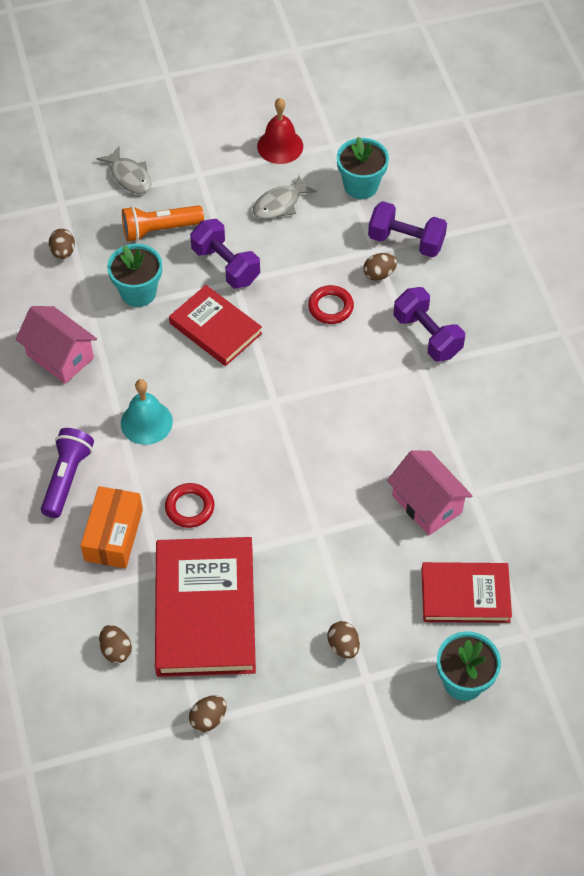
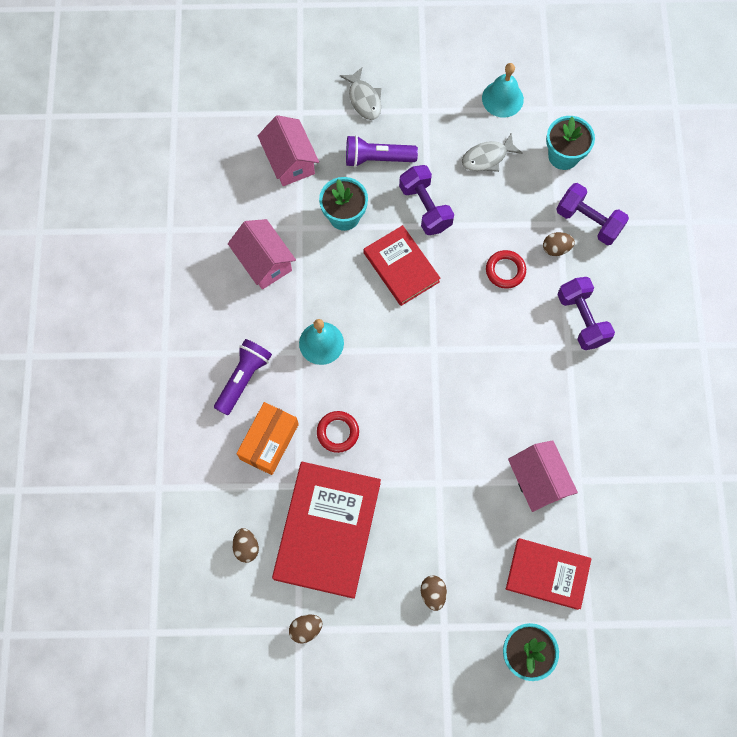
camera: 15 degrees right, 15 degrees up
brown egg [49,229,75,260] -> pink house [258,115,319,186]
orange flashlight [122,205,204,242] -> purple flashlight [346,135,418,167]
red bell [257,98,303,164] -> turquoise bell [482,63,524,118]

